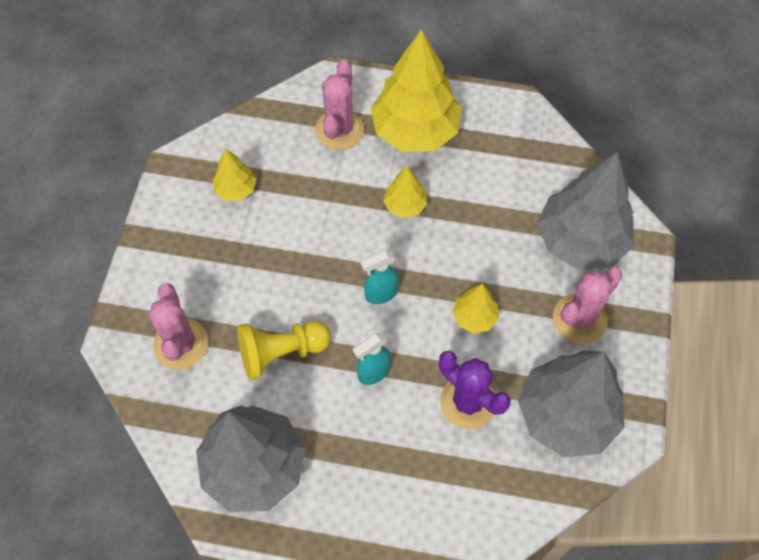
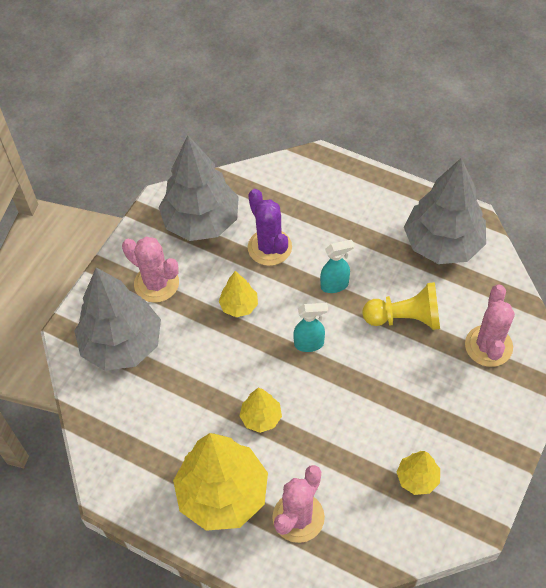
camera: 160 degrees left, 5 degrees down
pink cactus [553,267,622,344] -> pink cactus turned 60 degrees clockwise [122,237,179,303]

